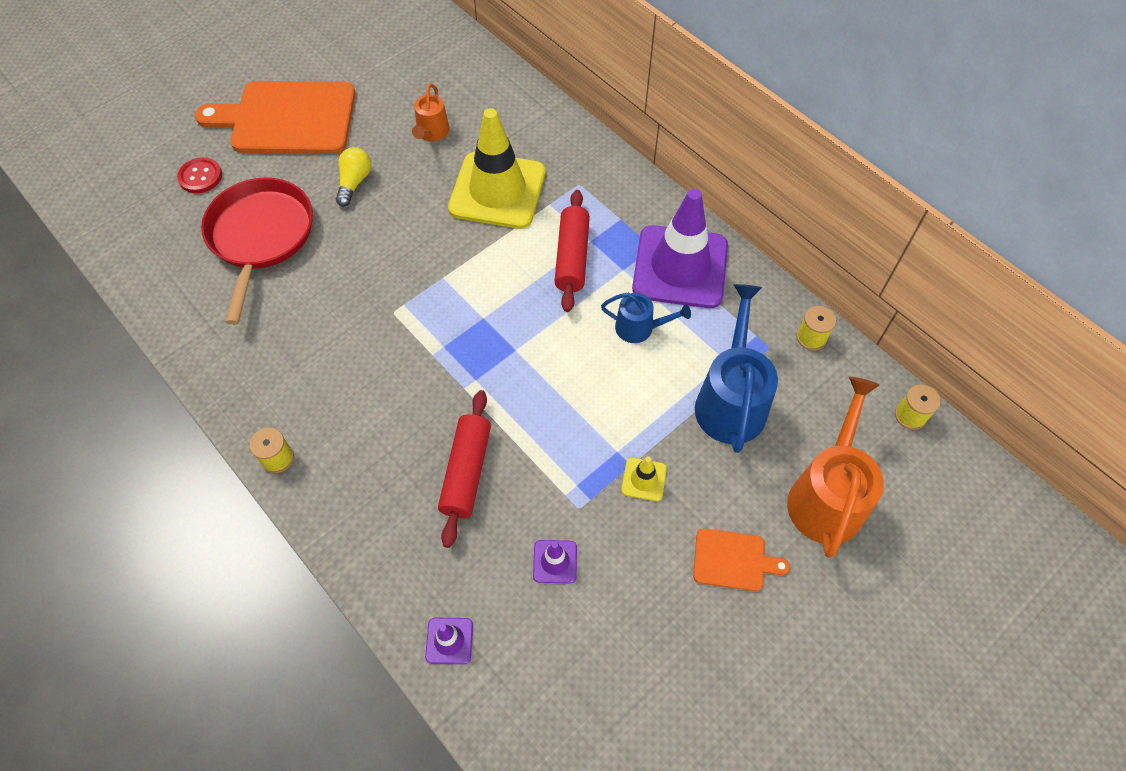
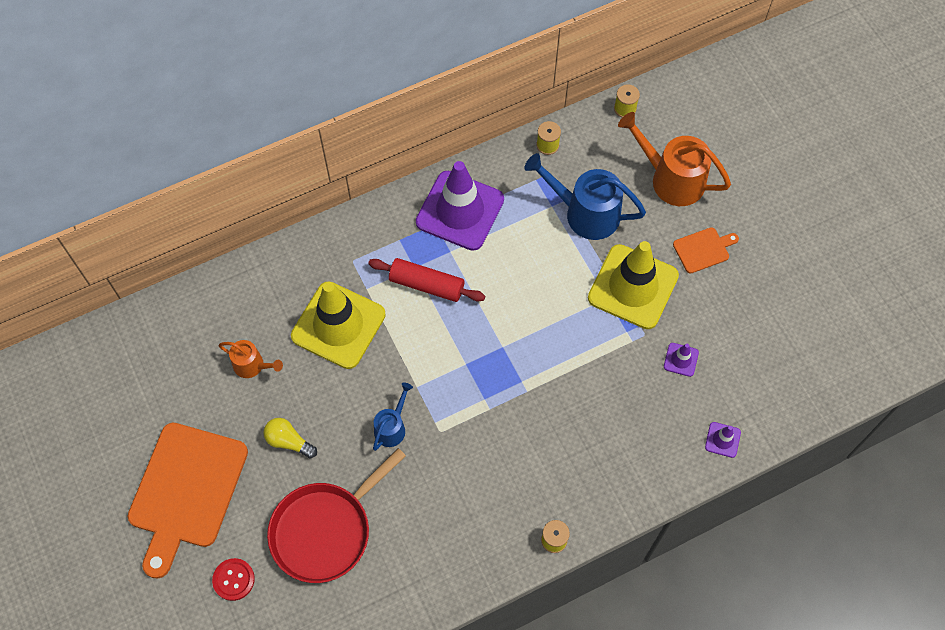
camera: 75 degrees left, 5 degrees up
red pan [201,177,313,325] -> red pan turned 60 degrees counterclockwise [267,448,406,583]
red rolling pin [438,390,491,548] -> none
blue watering can [601,293,691,343] -> blue watering can moved to [373,383,413,451]
yellow traffic cone [621,456,667,501] -> yellow traffic cone [588,241,679,329], size x2.47
orange cutting board [693,528,790,591] -> orange cutting board turned 45 degrees clockwise [673,227,739,274]

